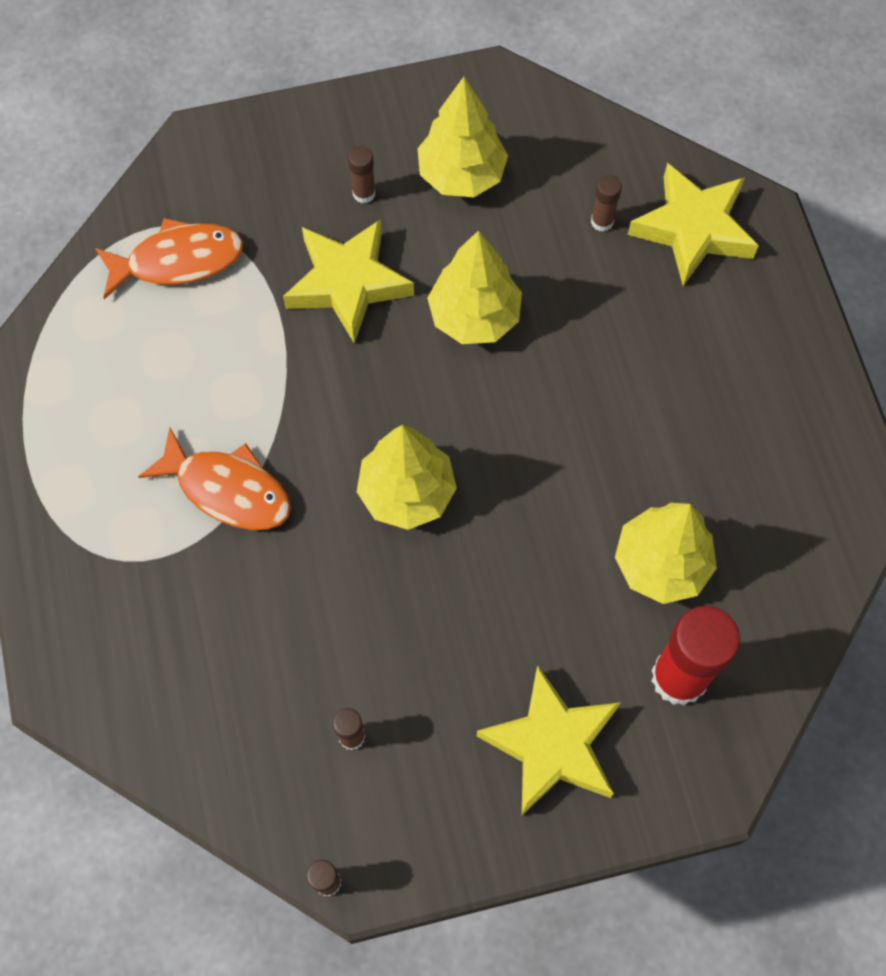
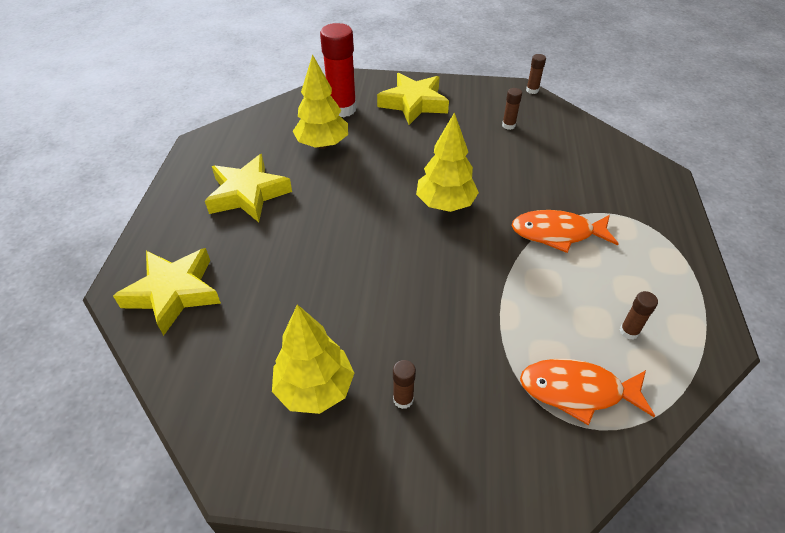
camera: 160 degrees left, 20 degrees down
orange fish [138,428,291,530] -> orange fish turned 45 degrees counterclockwise [511,210,619,253]
yellow star [283,219,414,344] -> yellow star moved to [205,154,292,222]
yellow tree [427,230,522,344] -> none
brown glue stick [591,175,622,232] -> brown glue stick moved to [620,291,658,340]

